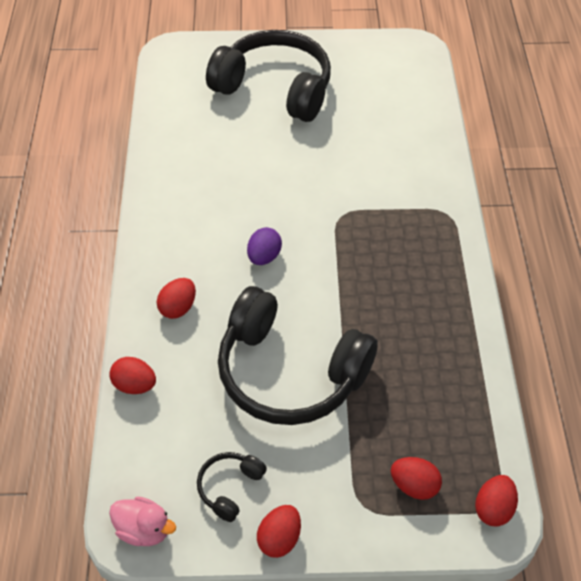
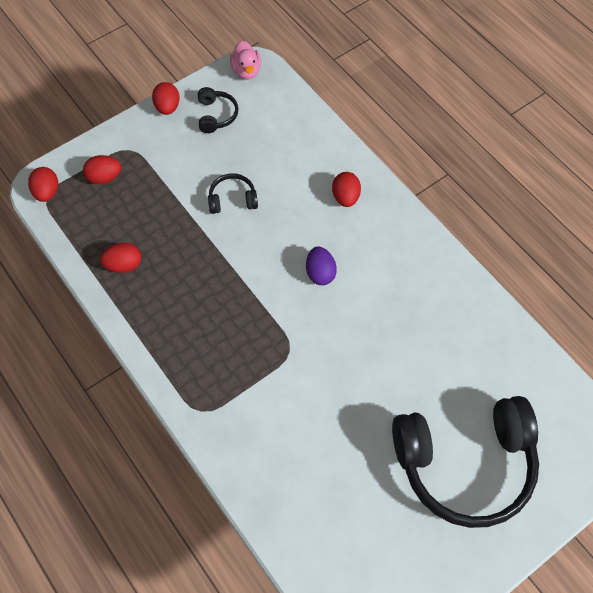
camera: 145 degrees right, 10 degrees up
red egg [109,357,156,394] -> red egg moved to [100,242,141,273]
pink duck [109,497,176,546] -> pink duck turned 90 degrees counterclockwise [230,41,261,79]
black headphones [218,286,378,425] -> black headphones [208,173,258,214], size x0.42

